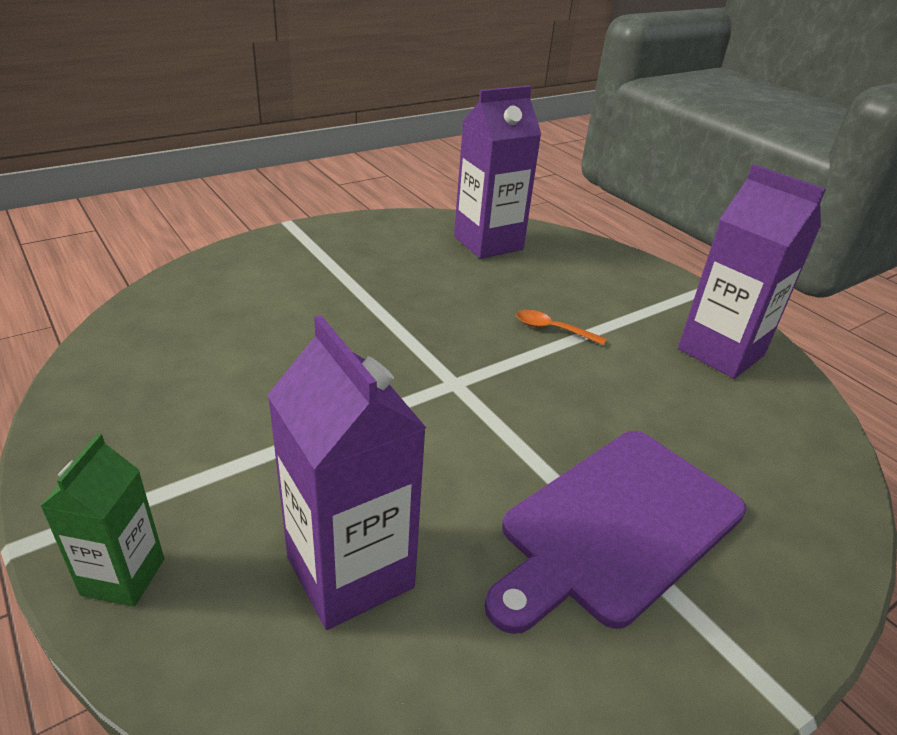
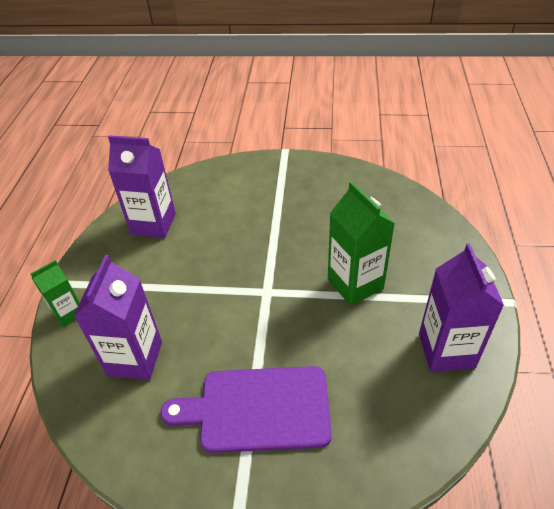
camera: 45 degrees right, 10 degrees up
purple carton [454,85,541,259] -> purple carton moved to [108,135,176,238]
orange spoon [516,310,606,345] -> green carton [328,181,395,306]

